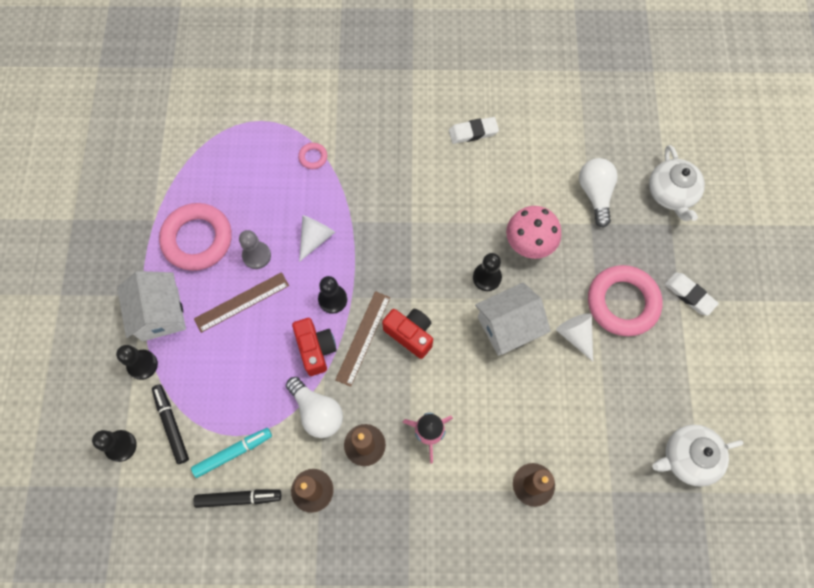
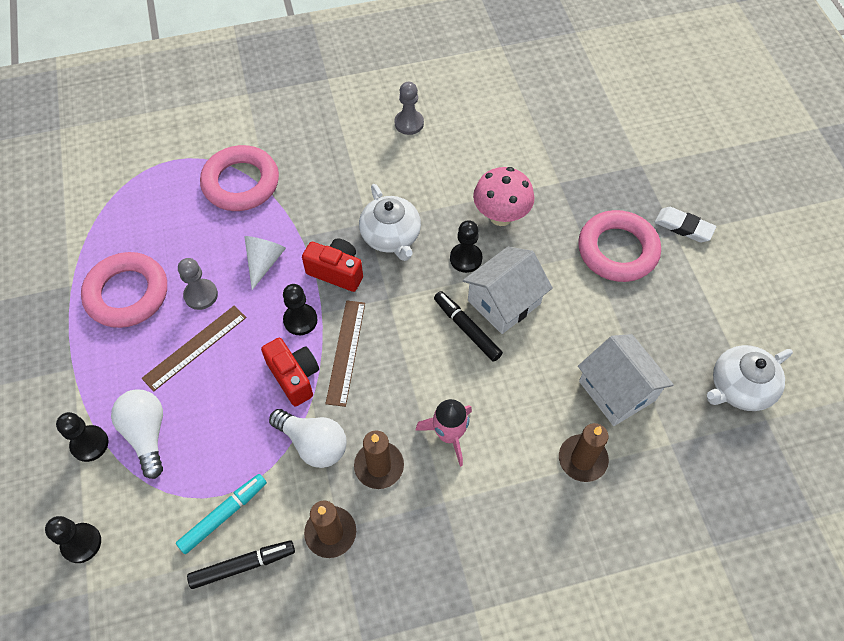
camera: 15 degrees left, 10 degrees down
white house [117,271,186,341] -> white house moved to [578,334,674,426]
black marker [152,384,189,464] -> black marker moved to [434,291,503,362]
pink ring [298,143,328,169] -> pink ring [200,145,279,211], size x2.36
red camera [382,309,433,359] -> red camera moved to [302,238,363,292]
white eraser [449,117,499,144] -> grey pawn [394,82,424,135]
white cone [556,313,593,361] -> none
white light bulb [579,158,618,228] -> white light bulb moved to [111,389,163,479]
white teapot [649,145,705,221] -> white teapot moved to [359,184,421,261]

